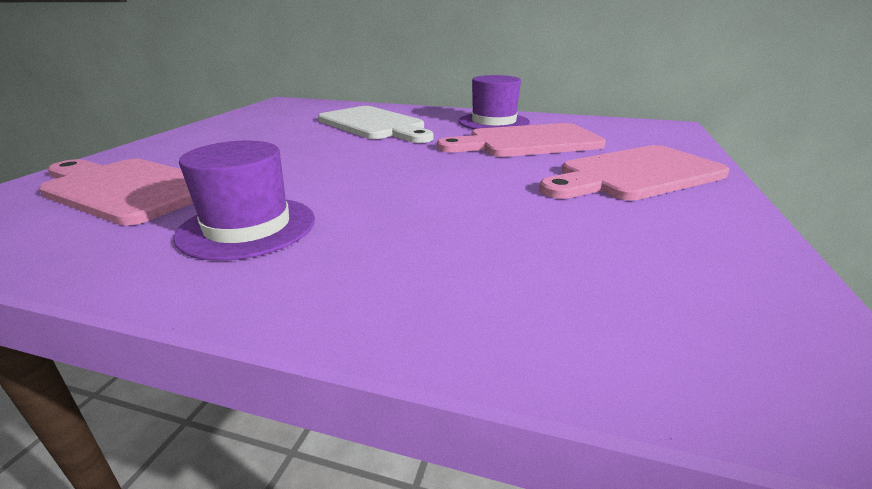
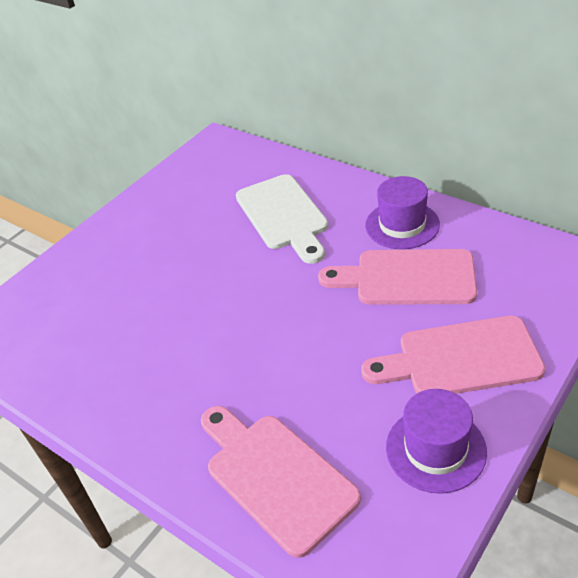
camera: 25 degrees right, 15 degrees up
pink cutting board [39,159,193,226] -> pink cutting board moved to [201,406,361,558]
purple hat [174,141,315,261] -> purple hat moved to [386,389,487,494]

